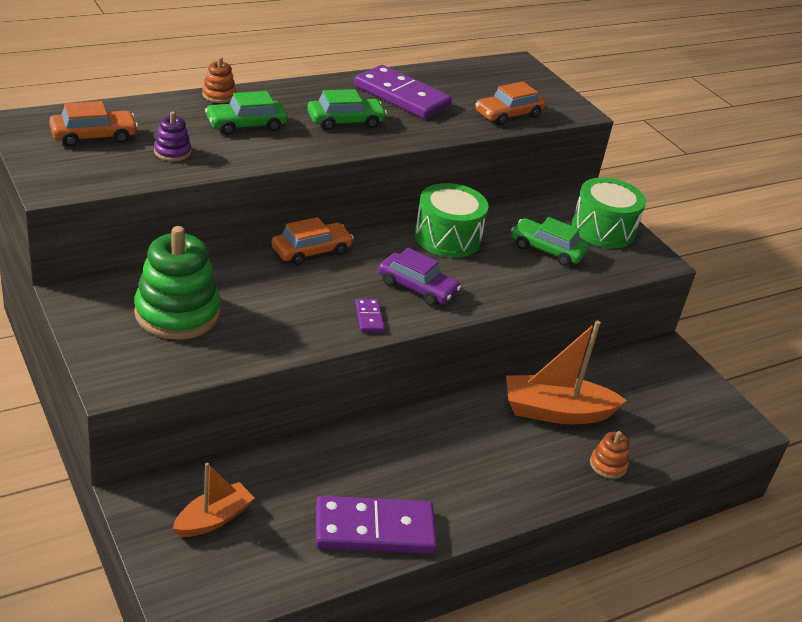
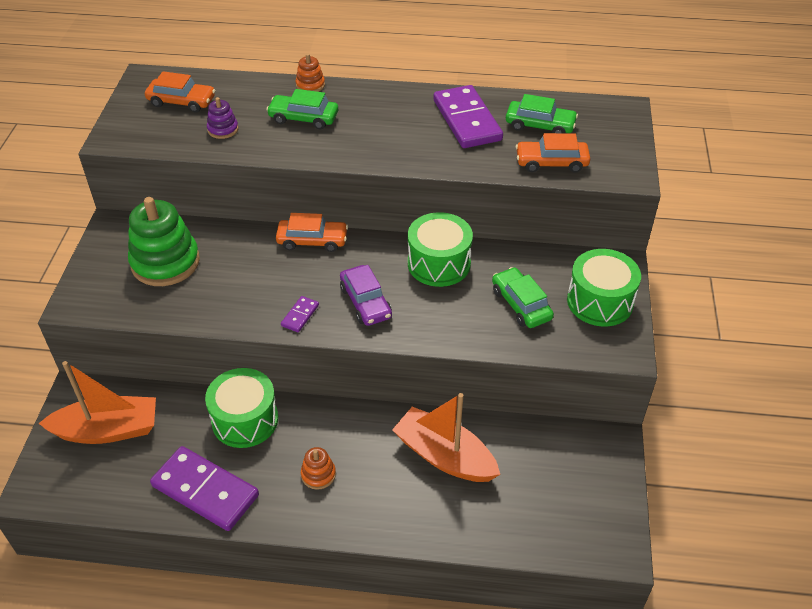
camera: 40 degrees right, 10 degrees up
orange boat [173,463,254,537] -> orange boat [38,361,156,444], size x1.62
green car [307,89,387,130] -> green car moved to [506,94,578,133]
orange stacking toy [590,431,629,479] -> orange stacking toy moved to [301,447,336,490]
none -> green drum [205,368,278,448]

